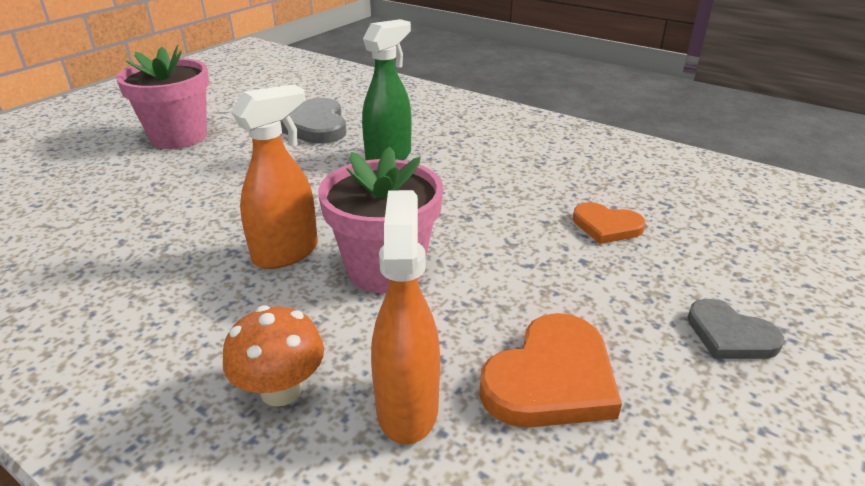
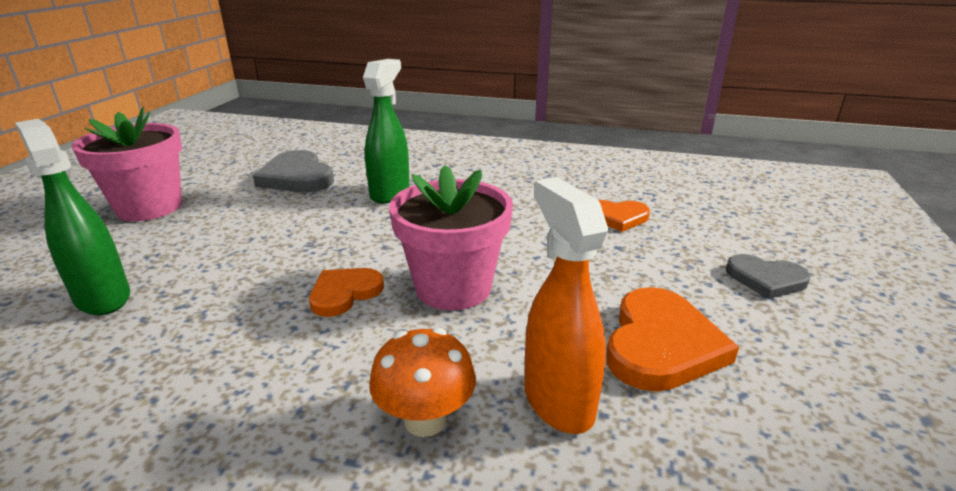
camera: 20 degrees left, 5 degrees down
orange spray bottle [231,84,318,269] -> orange heart [309,268,384,317]
none -> green spray bottle [15,119,130,315]

